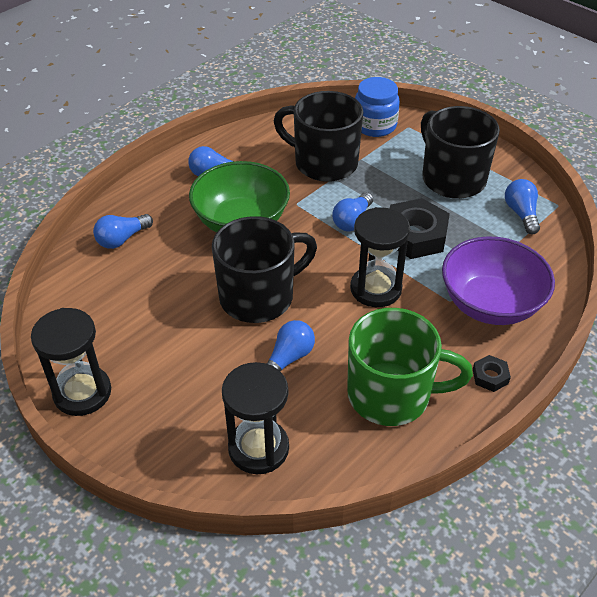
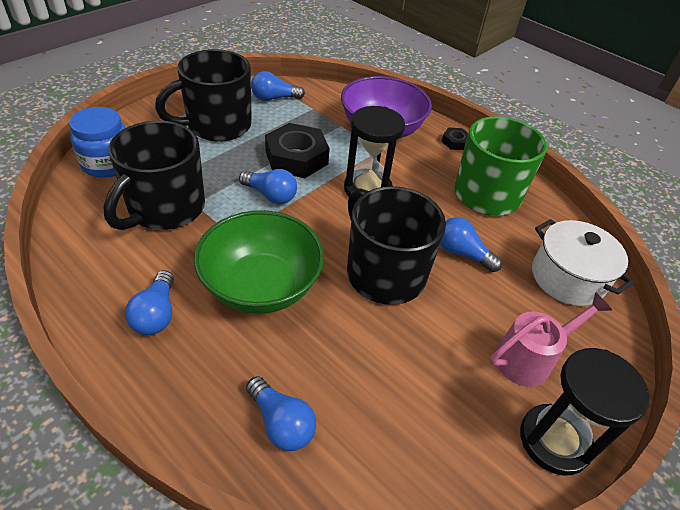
camera: 95 degrees left, 0 degrees up
black hourglass [222,362,289,474] -> white pot [532,219,634,306]
none -> pink watering can [490,292,612,387]

